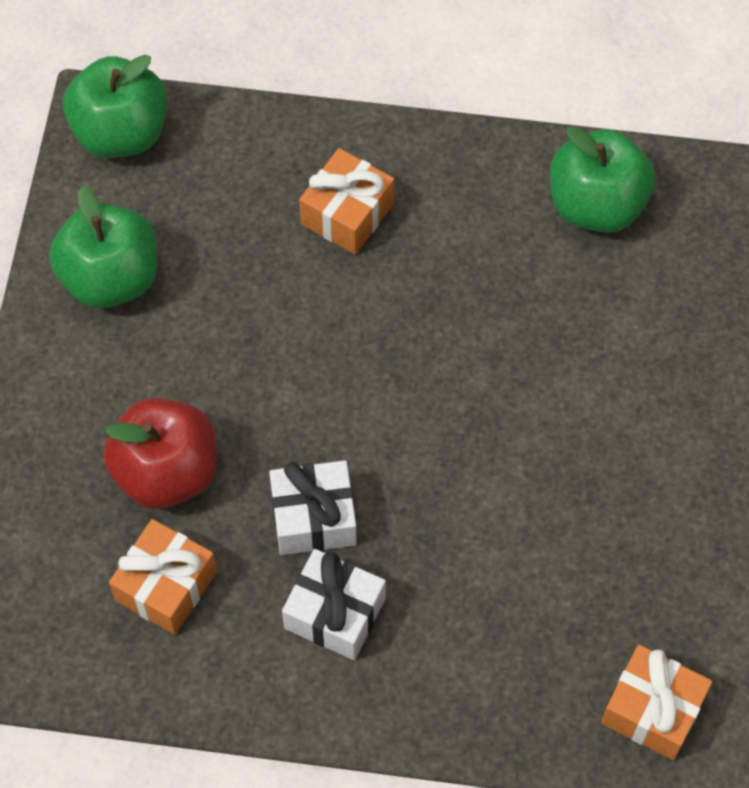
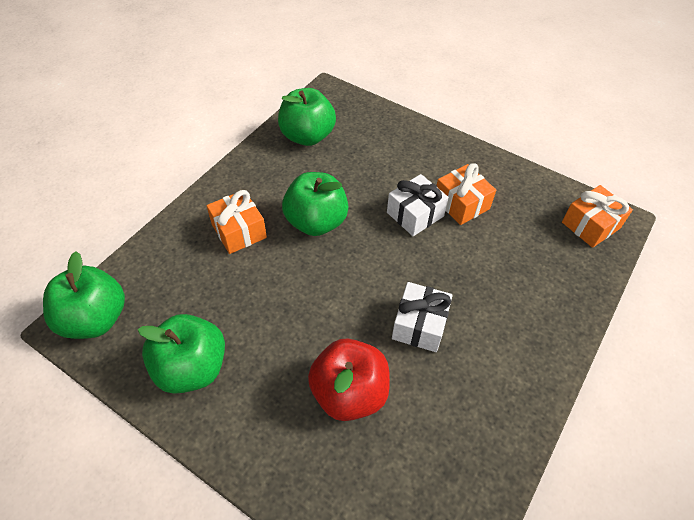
camera: 65 degrees left, 10 degrees down
orange gift [109,519,217,634] -> orange gift moved to [436,163,496,225]
white gift [282,549,386,660] -> white gift moved to [387,174,449,236]
none -> green apple [282,172,348,236]

